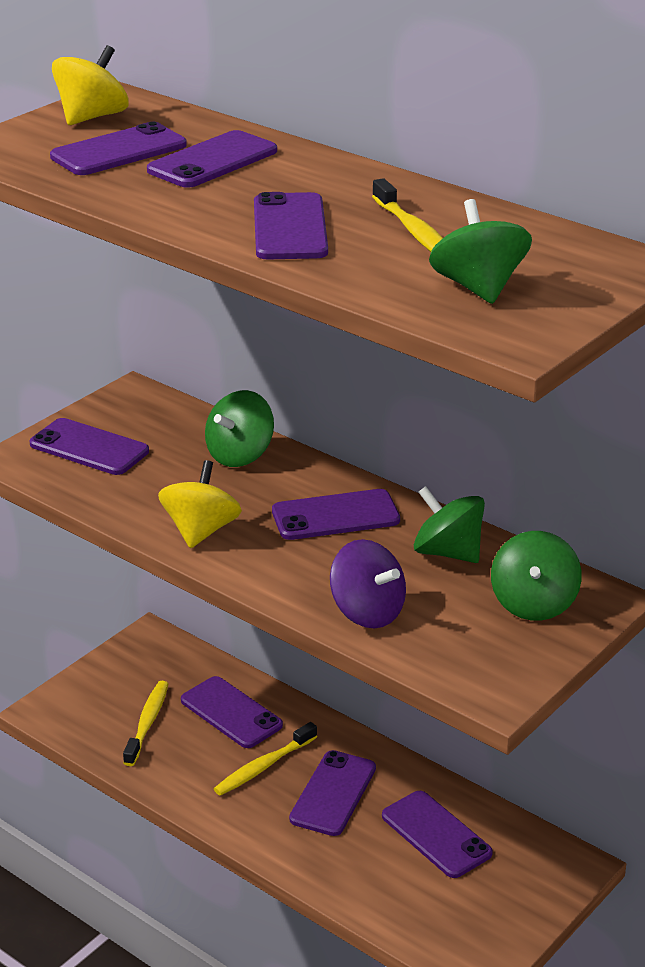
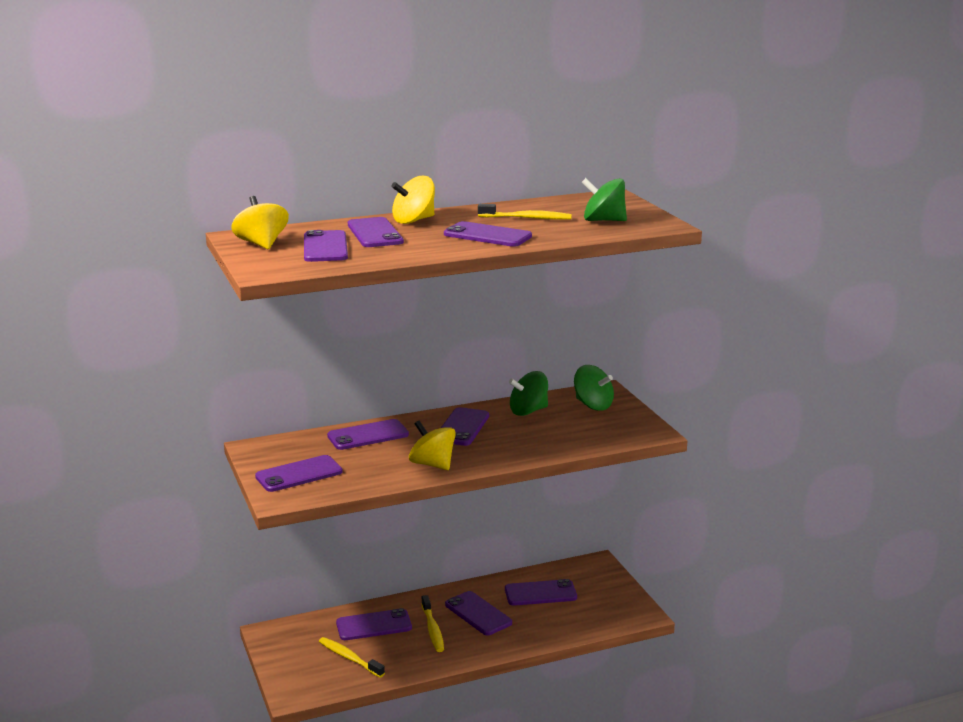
camera: 60 degrees left, 10 degrees down
green spinning top [205,390,274,467] -> purple phone [327,419,409,450]
purple spinning top [330,539,406,628] -> none
none -> yellow spinning top [391,176,435,224]

